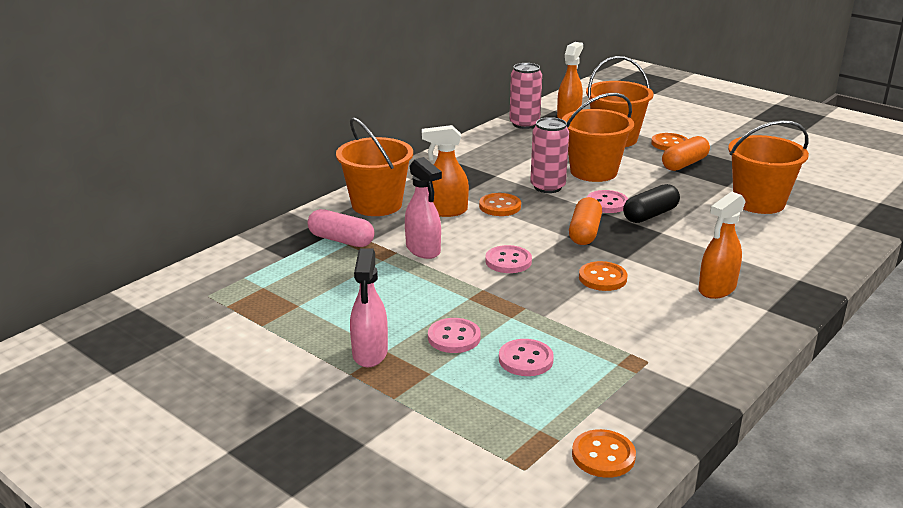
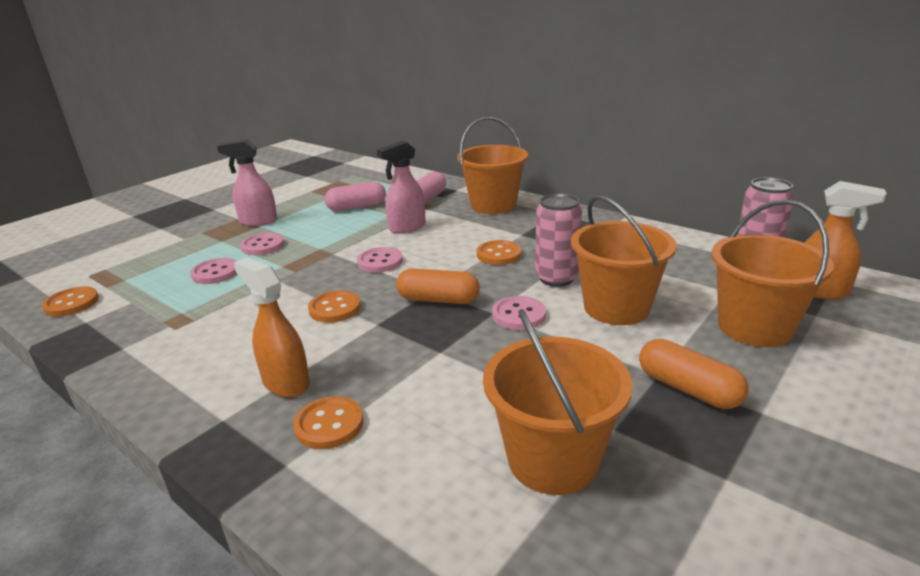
camera: 90 degrees right, 0 degrees up
orange spray bottle [422,125,469,217] -> none
black capsule [623,184,680,223] -> none
orange button [651,133,688,150] -> orange button moved to [293,396,363,449]
none -> pink capsule [325,182,386,211]

